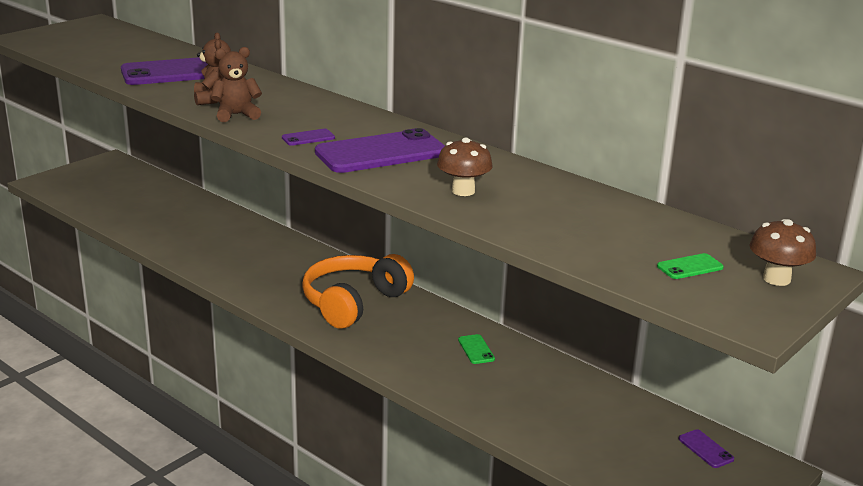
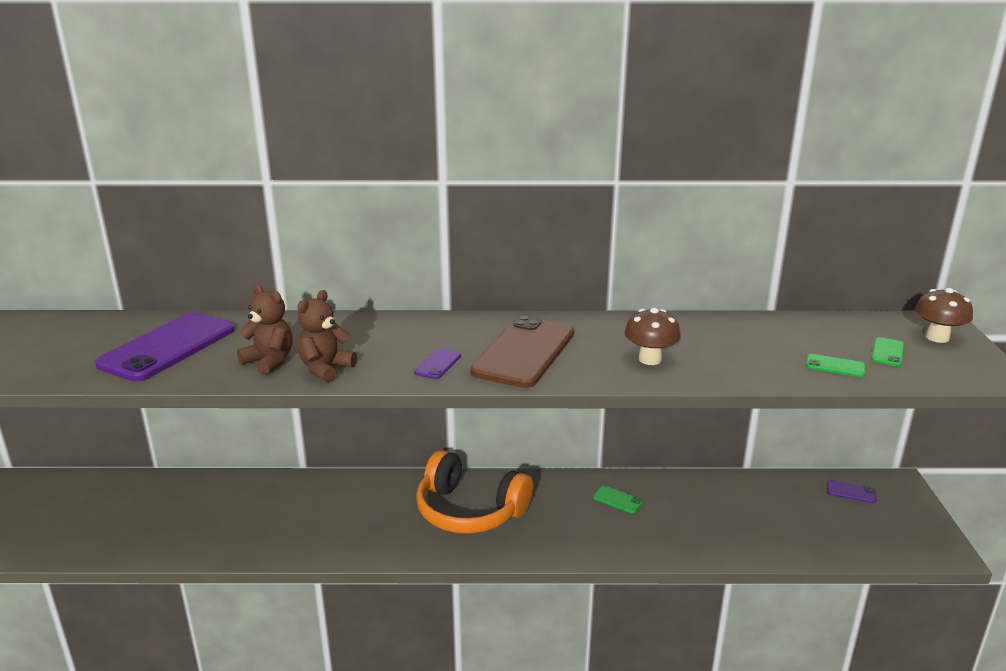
camera: 40 degrees left, 0 degrees up
orange headphones [302,254,414,328] -> orange headphones turned 60 degrees counterclockwise [416,450,533,534]
purple phone [315,128,445,173] -> brown phone [470,316,574,388]
none -> green phone [806,354,865,377]

